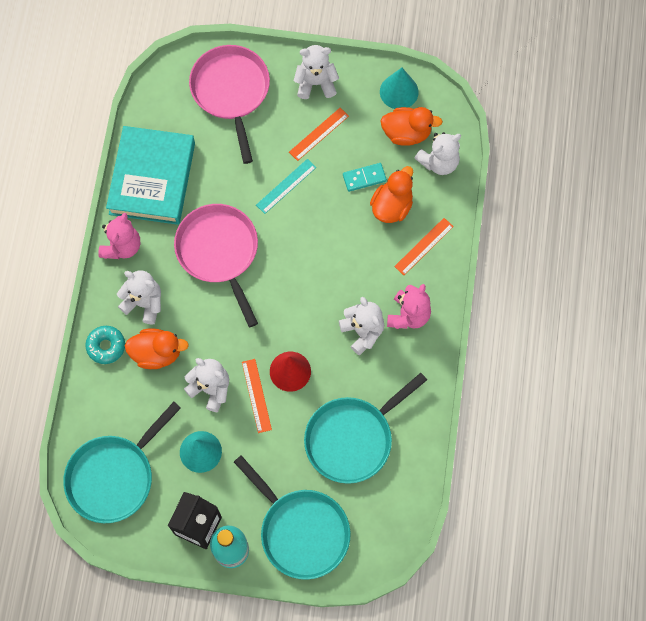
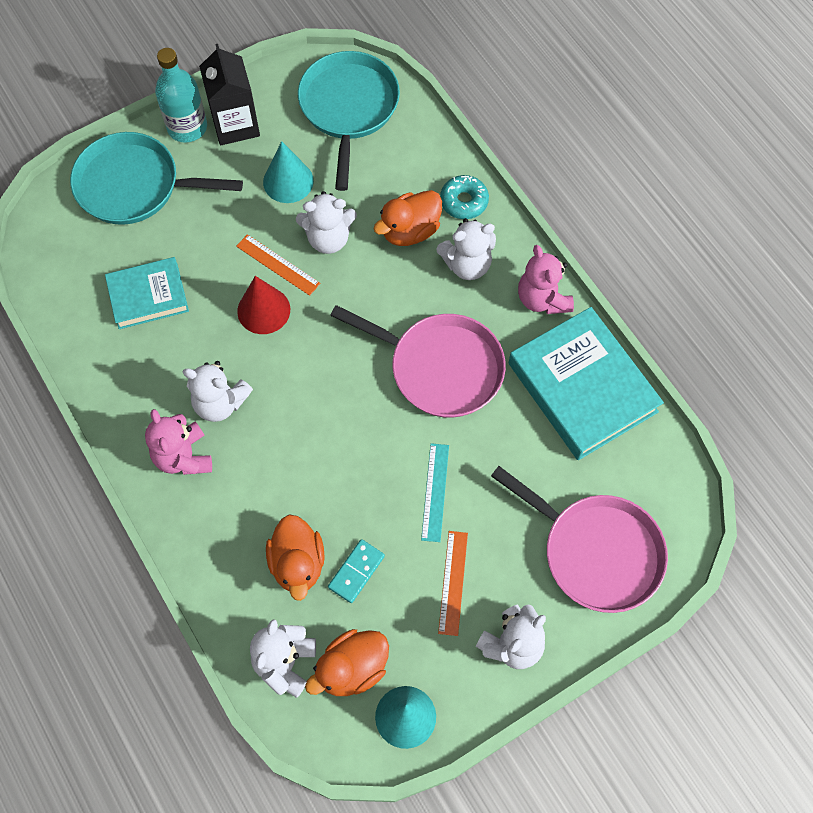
camera: 140 degrees right, 5 degrees down
turquoise pan [304,373,427,484] -> turquoise book [105,257,189,329]
orange ruler [394,218,454,275] -> none

